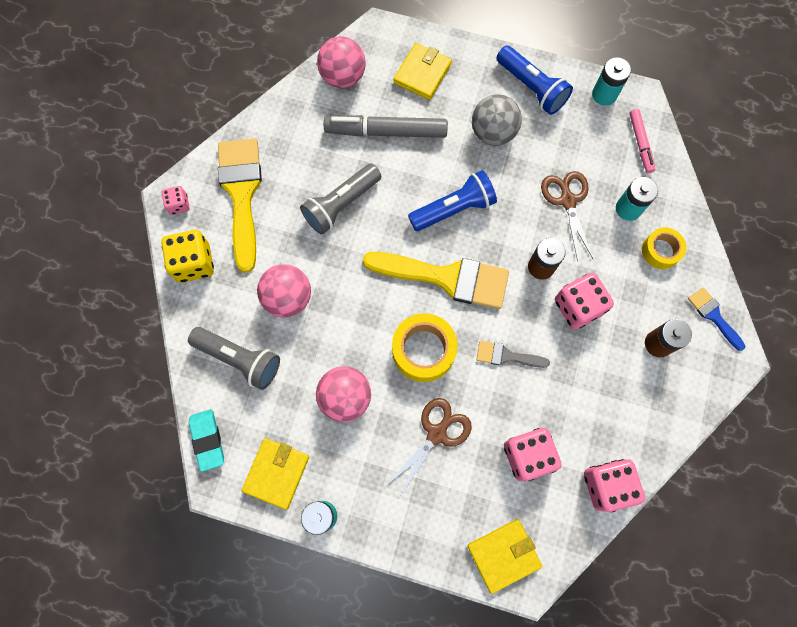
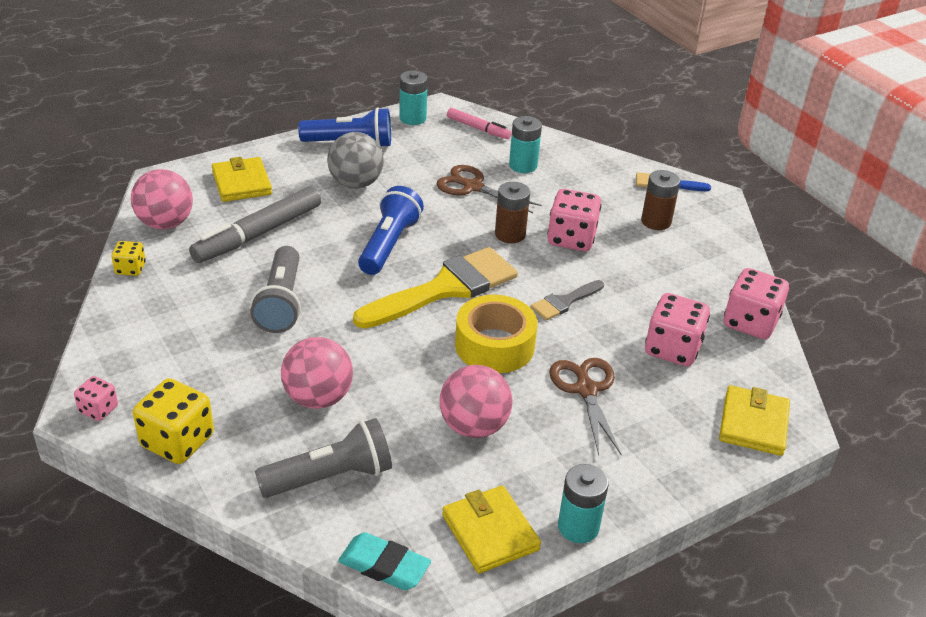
camera: 50 degrees left, 35 degrees down
yellow brush [218,138,262,273] -> none
yellow tape [642,228,686,269] -> none
none -> yellow dice [111,241,146,276]

